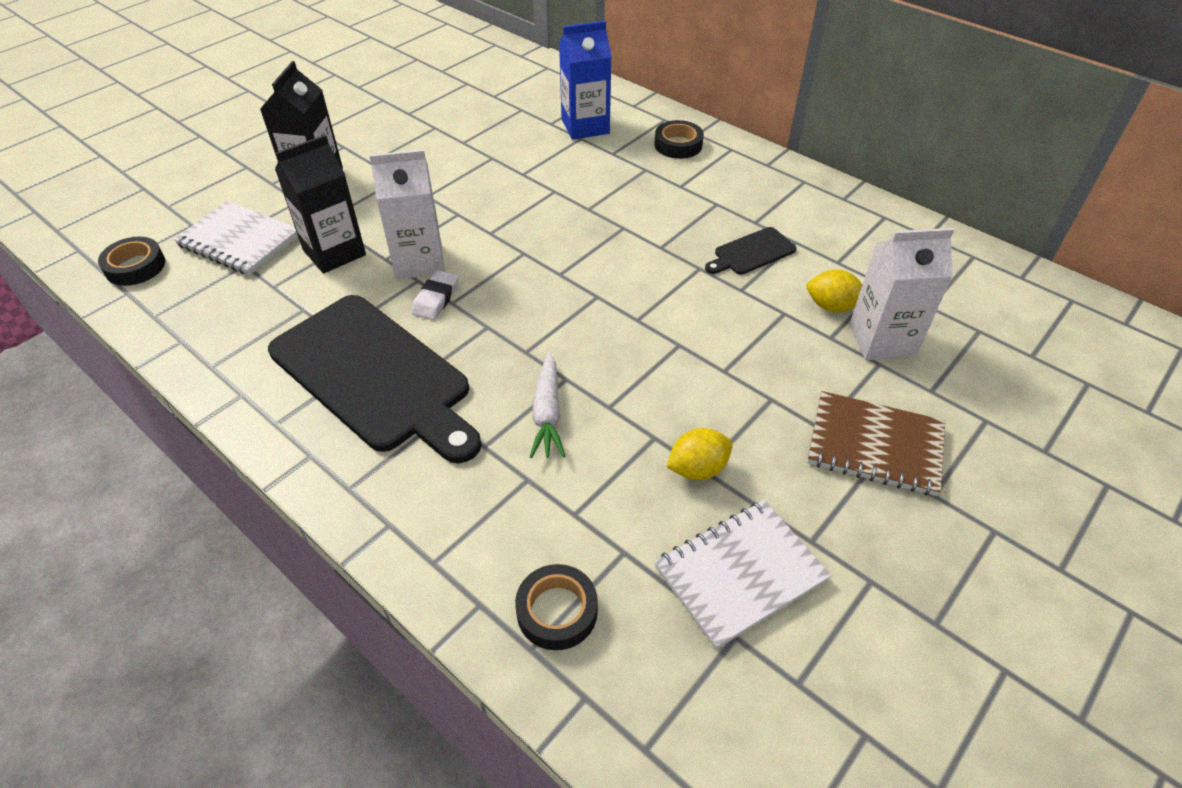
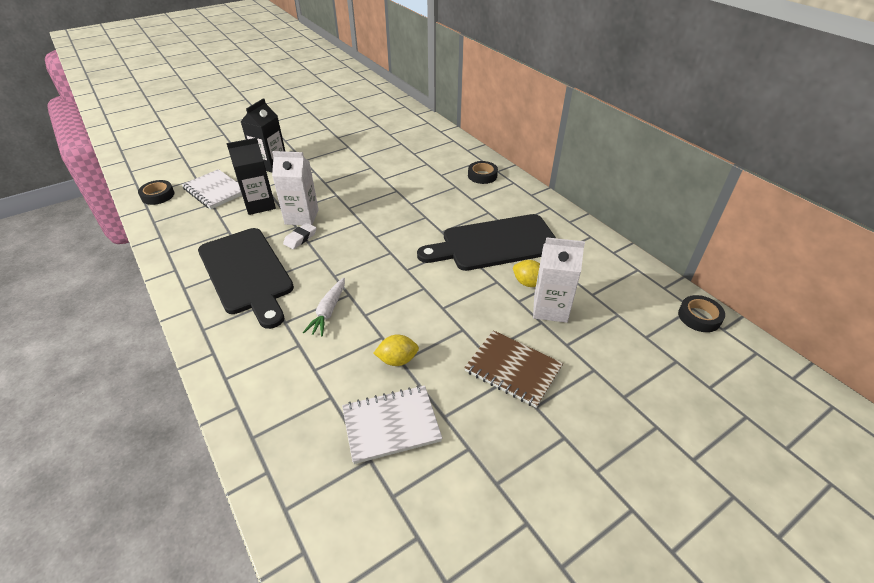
camera: 15 degrees right, 5 degrees down
black tape [515,564,598,650] -> black tape moved to [678,295,725,332]
blue carton [559,21,612,140] -> none
black cutting board [705,227,797,275] -> black cutting board [417,214,556,271], size x2.29

